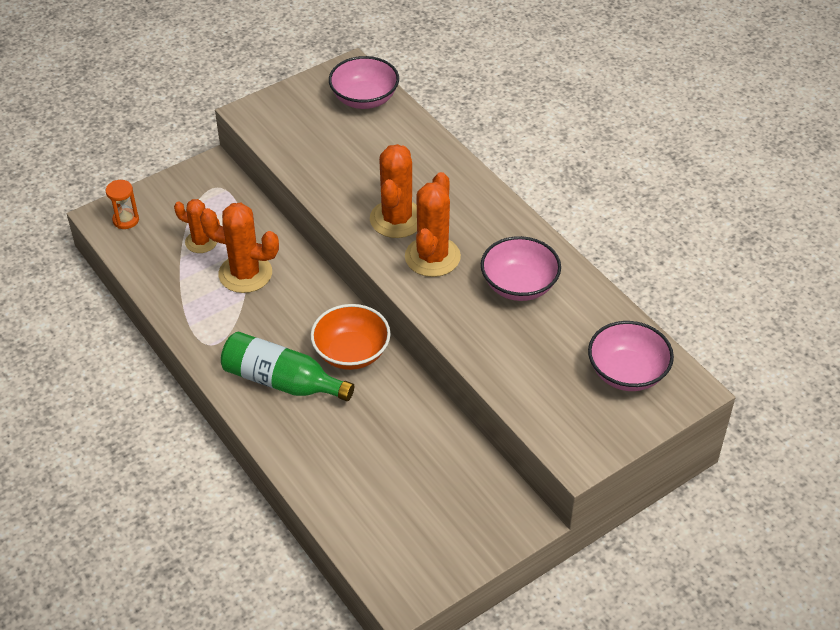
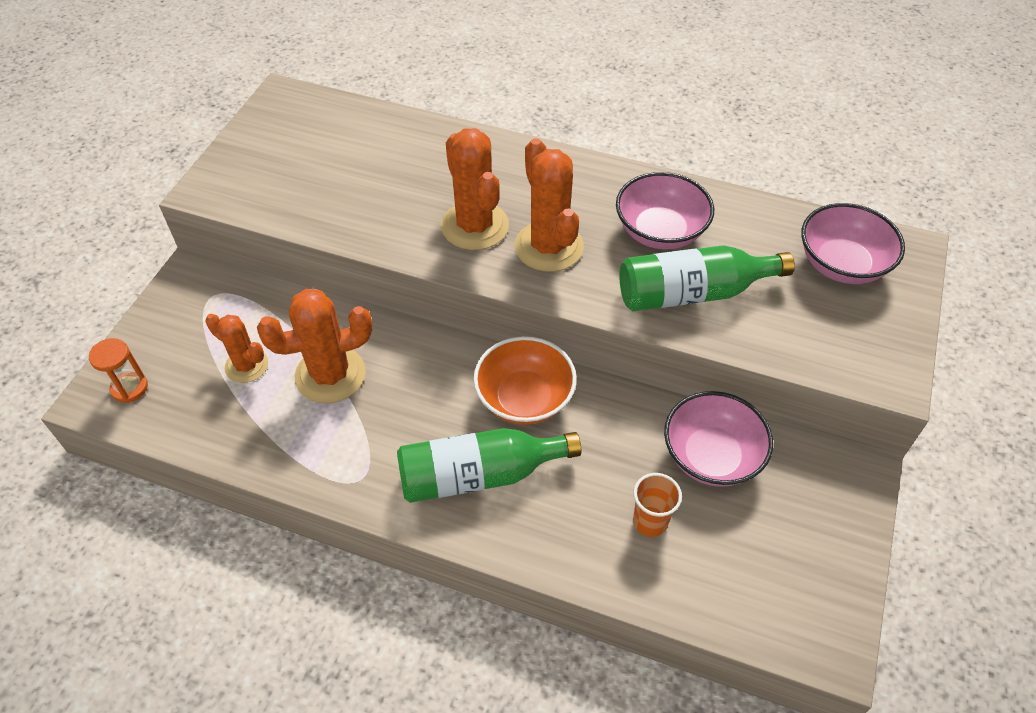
camera: 35 degrees left, 5 degrees up
orange cactus [174,199,220,253] -> orange cactus turned 45 degrees clockwise [205,314,268,383]
pink bowl [329,56,399,109] -> pink bowl moved to [664,391,773,487]
none -> green bottle [619,245,795,311]
none -> orange cup [633,473,682,537]

